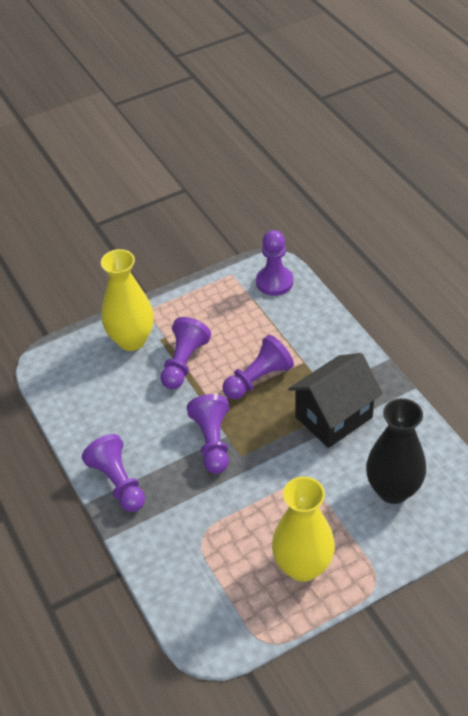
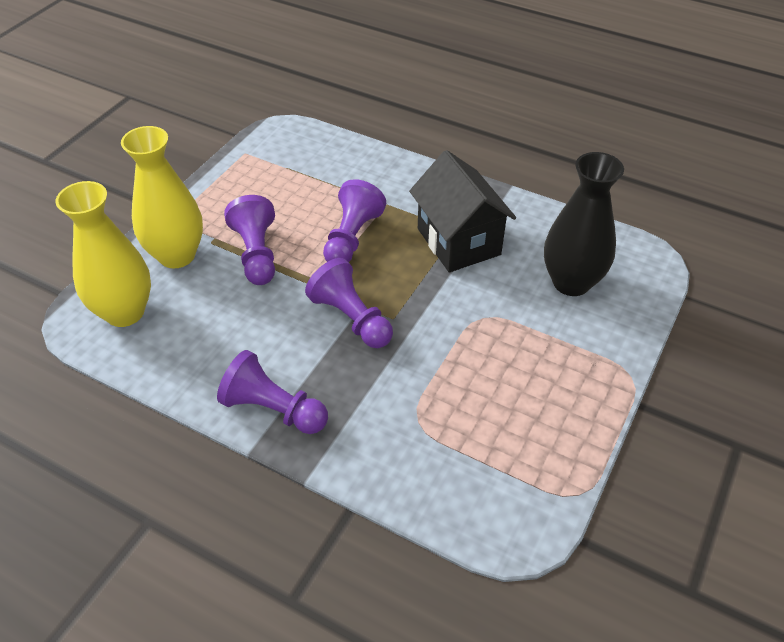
camera: 35 degrees left, 0 degrees up
purple pawn [256,230,293,296] -> none
yellow vase [272,477,335,582] -> yellow vase moved to [56,181,151,327]
black house [288,353,383,448] -> black house turned 45 degrees counterclockwise [409,150,516,272]

